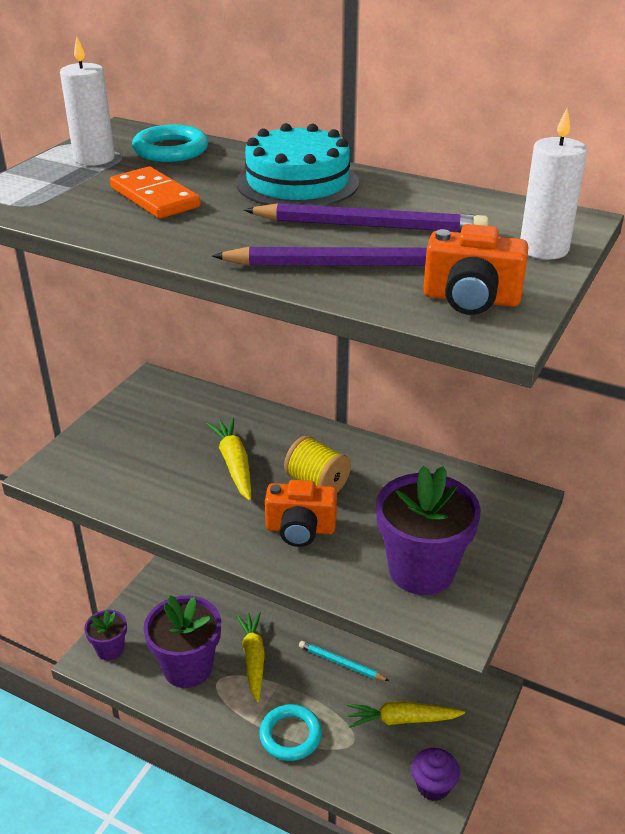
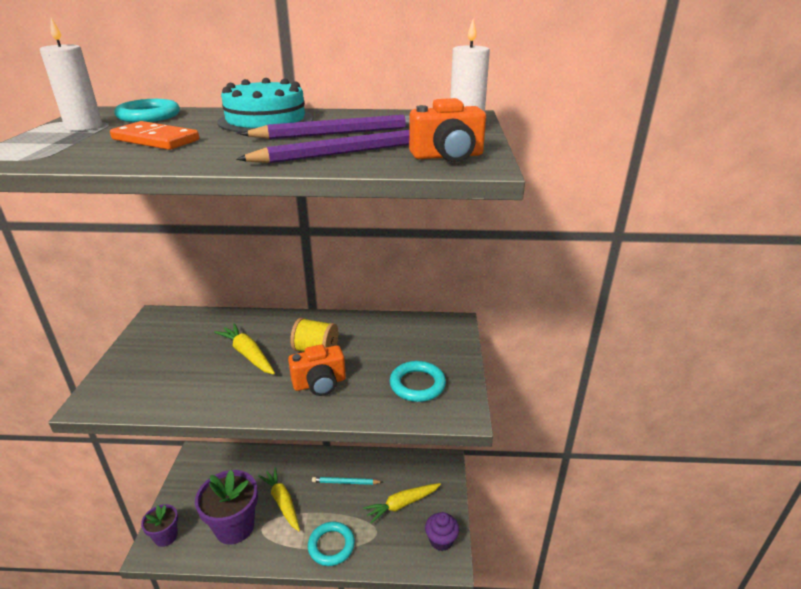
camera: 25 degrees left, 5 degrees down
purple flower pot [376,466,481,595] -> turquoise ring [390,361,446,402]

